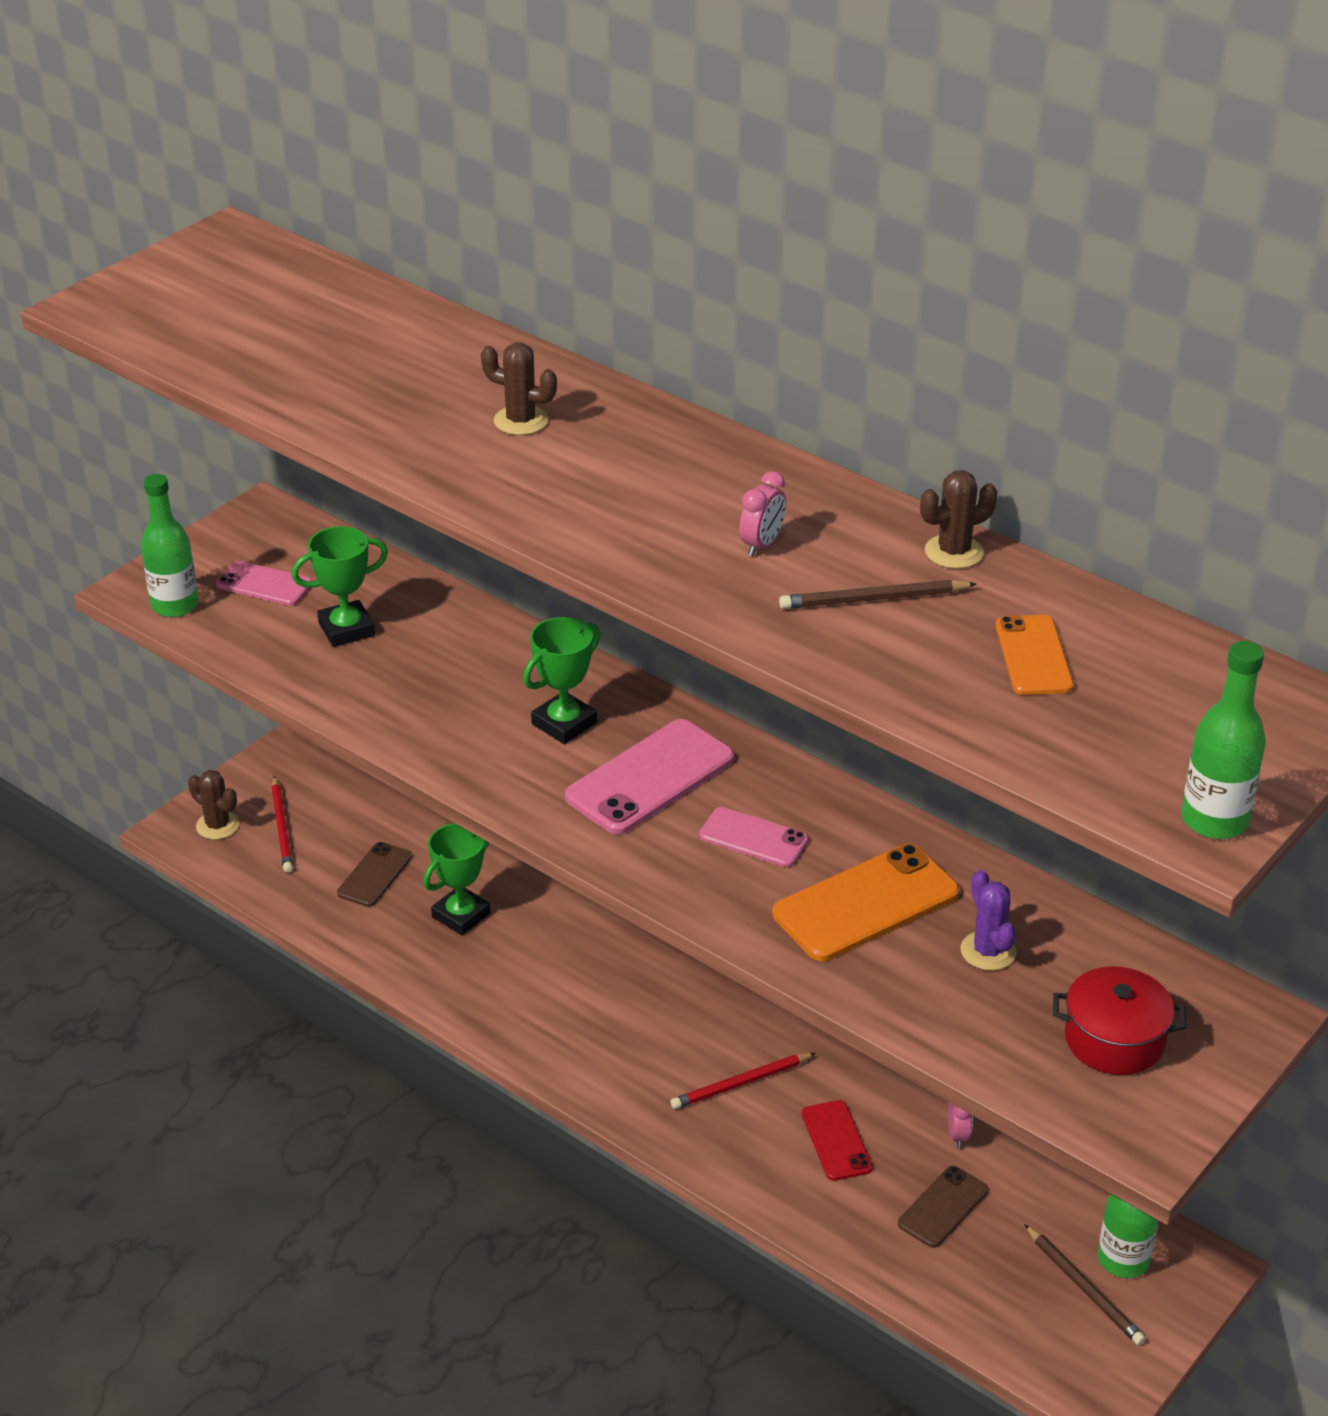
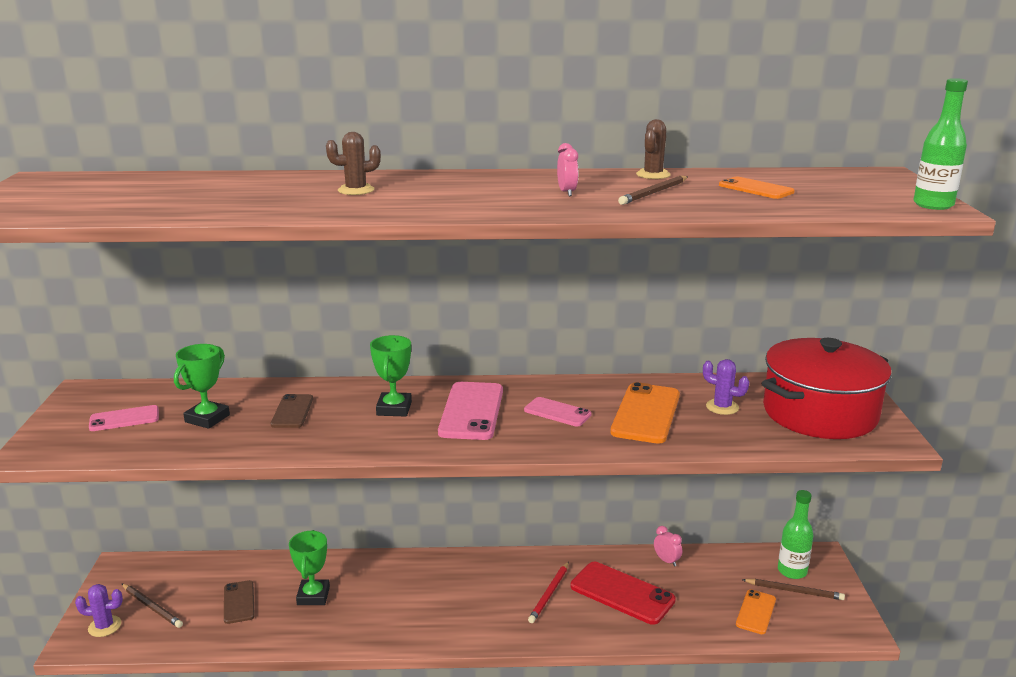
camera: 40 degrees left, 15 degrees down
green bottle [141,474,198,617] -> none
brown cactus [188,770,239,840] -> purple cactus [75,584,123,637]
red pencil [271,776,293,873] -> brown pencil [122,584,183,628]
pink phone [699,807,809,867] -> pink phone turned 45 degrees clockwise [524,397,592,426]
red phone [802,1100,873,1181] -> red phone [571,562,676,625], size x1.71
brown phone [898,1166,988,1248] -> brown phone moved to [271,394,313,428]
red pot [1053,966,1186,1075] -> red pot [761,338,892,439], size x1.96
none -> orange phone [736,589,776,634]

